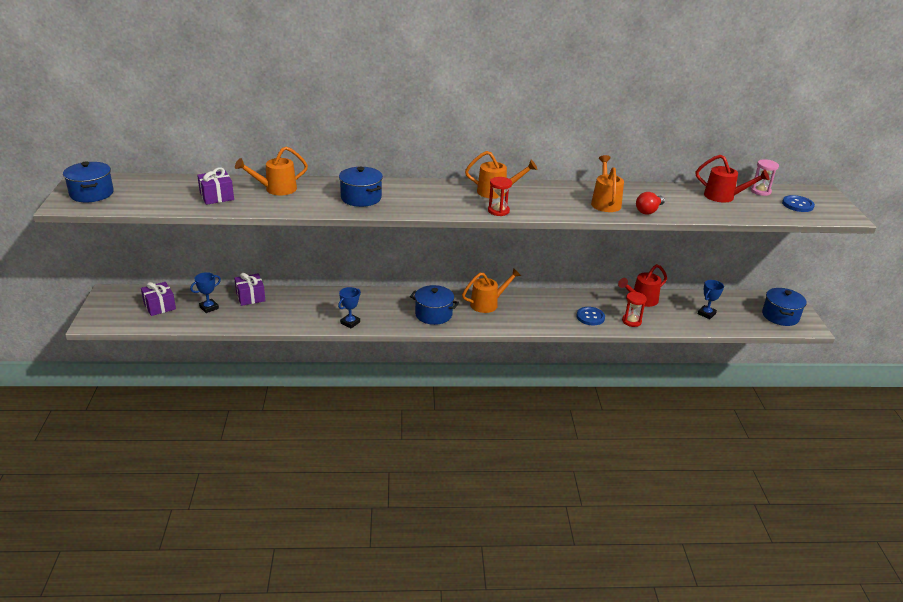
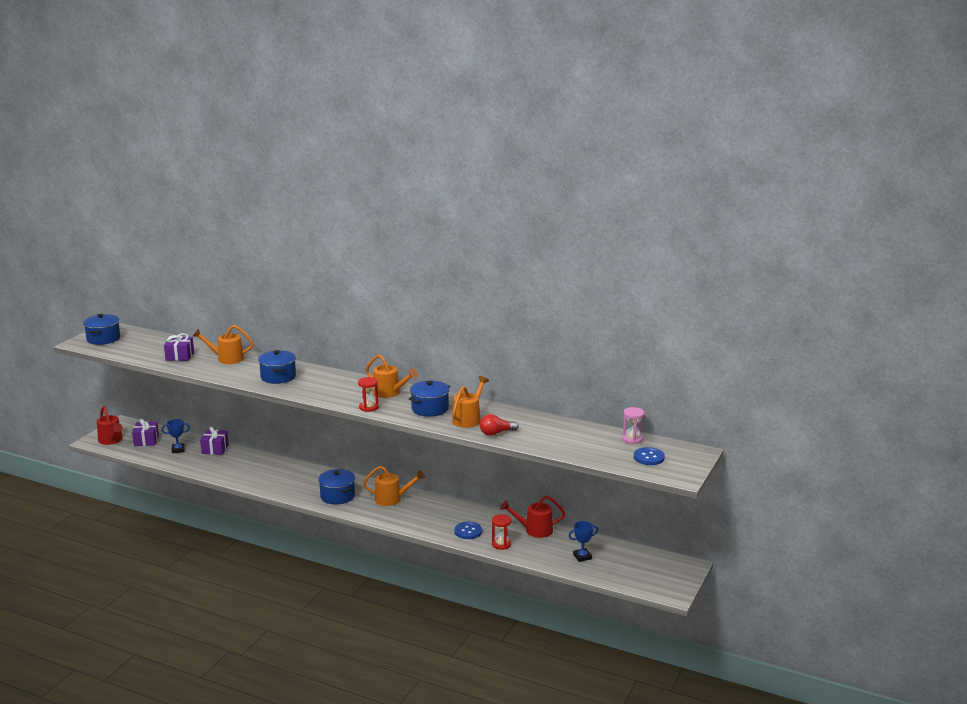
camera: 30 degrees right, 10 degrees down
blue trophy [338,287,361,328] -> none
red watering can [696,155,769,202] -> red watering can moved to [97,406,123,445]
blue pot [762,288,807,326] -> blue pot moved to [409,380,450,417]

